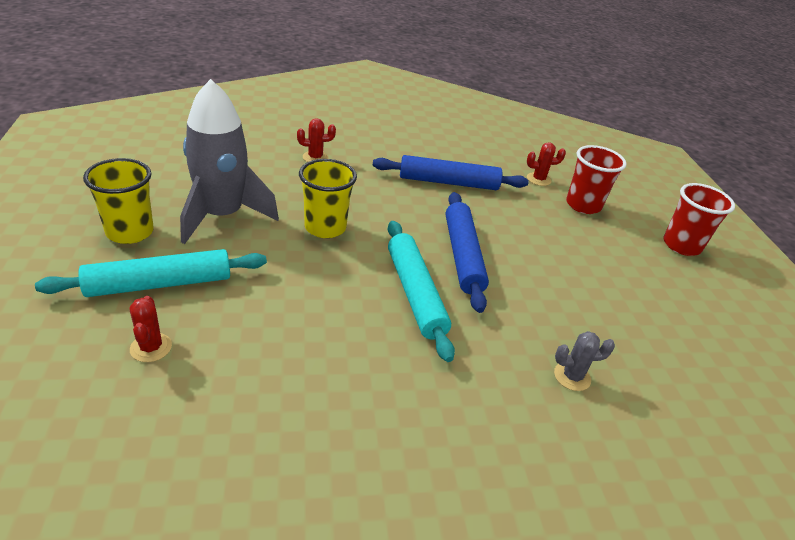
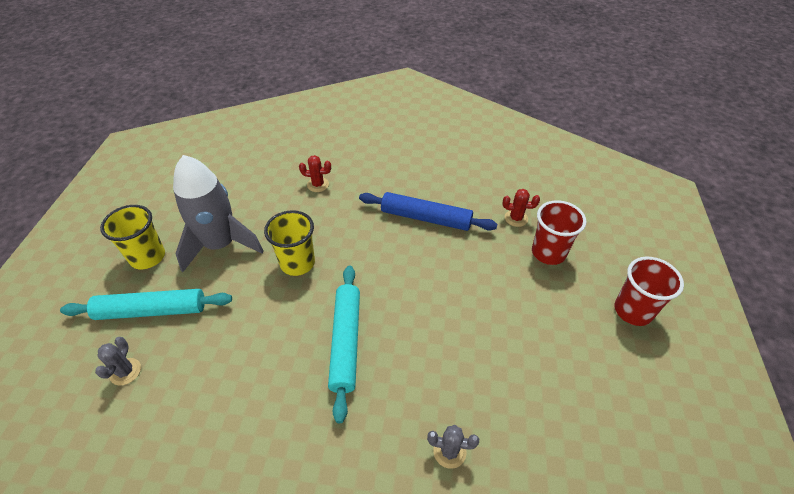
camera: 20 degrees right, 10 degrees up
red cactus [129,296,172,362] -> grey cactus [95,337,141,385]
blue rolling pin [445,192,489,313] -> none

